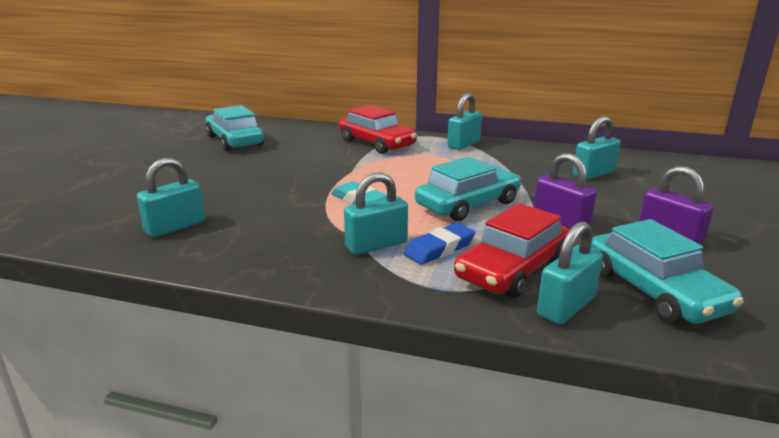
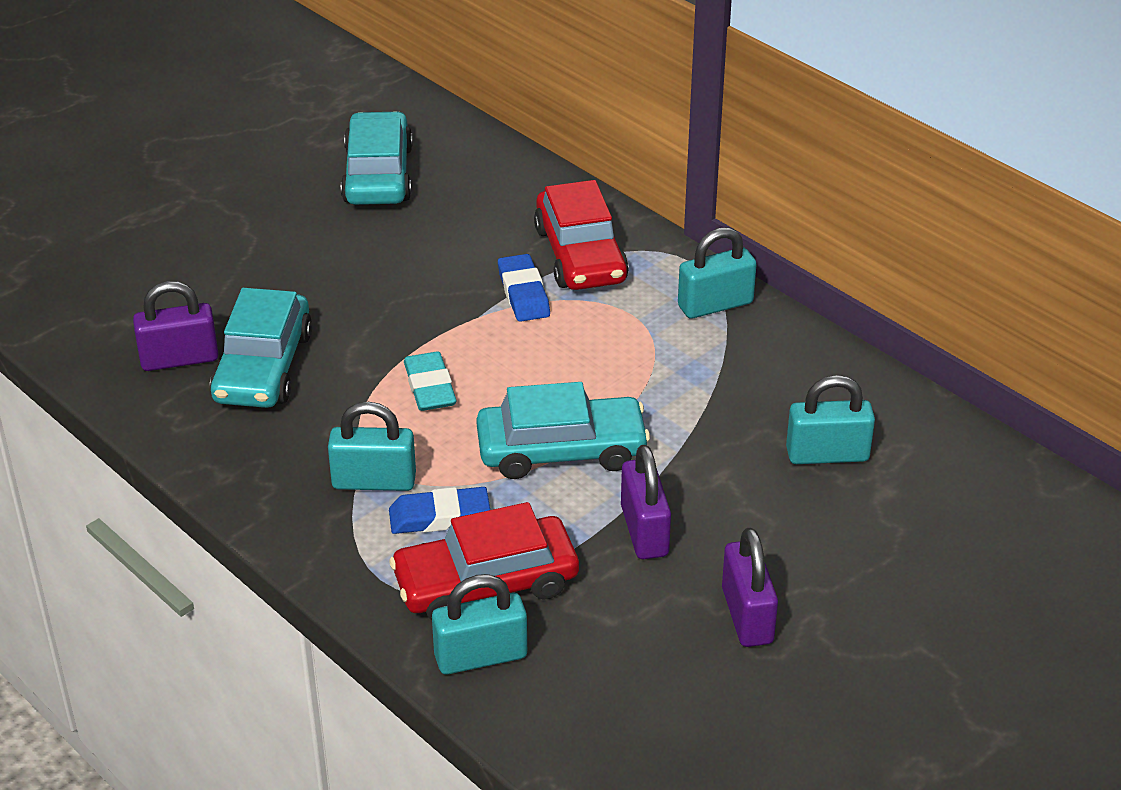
camera: 30 degrees right, 15 degrees up
turquoise padlock [137,158,205,237] -> purple padlock [133,281,219,371]
turquoise car [591,219,744,324] -> turquoise car moved to [210,288,312,408]
none -> blue eraser [498,254,550,322]

